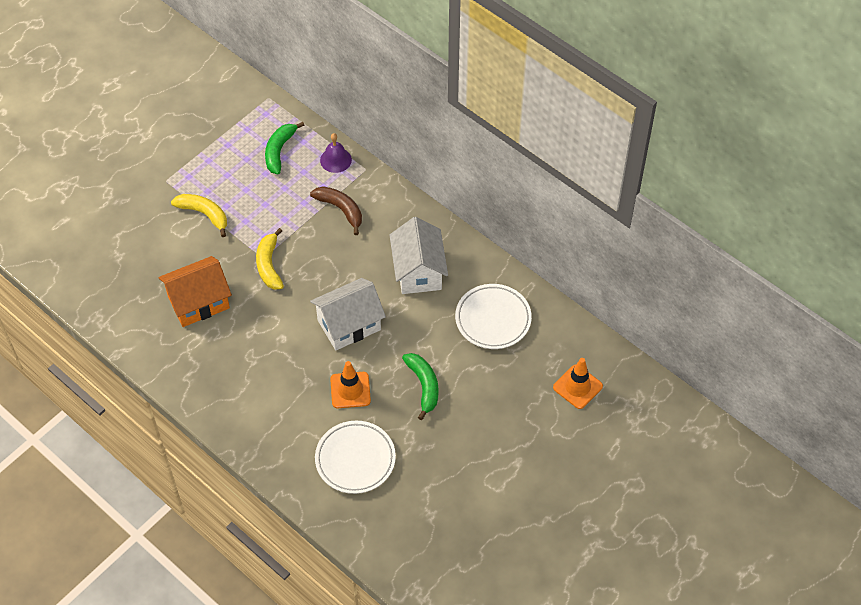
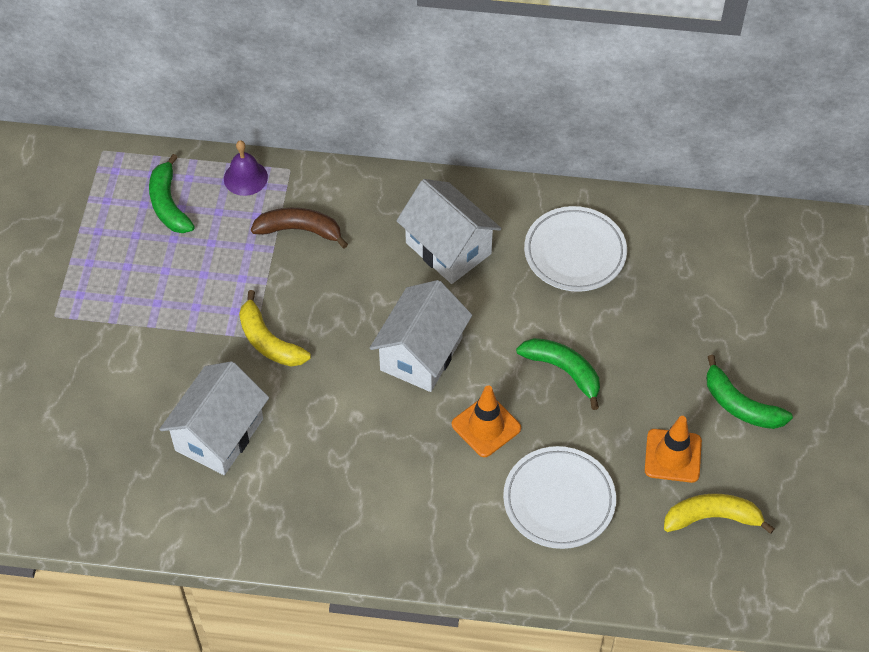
camera: 35 degrees left, 0 degrees up
orange house [159,256,232,327] -> white house [159,361,269,475]
yellow banana [171,194,227,237] -> yellow banana moved to [664,494,775,534]
orange traffic cone [553,358,603,409] -> orange traffic cone moved to [645,416,702,483]
none -> green banana [706,355,793,429]

